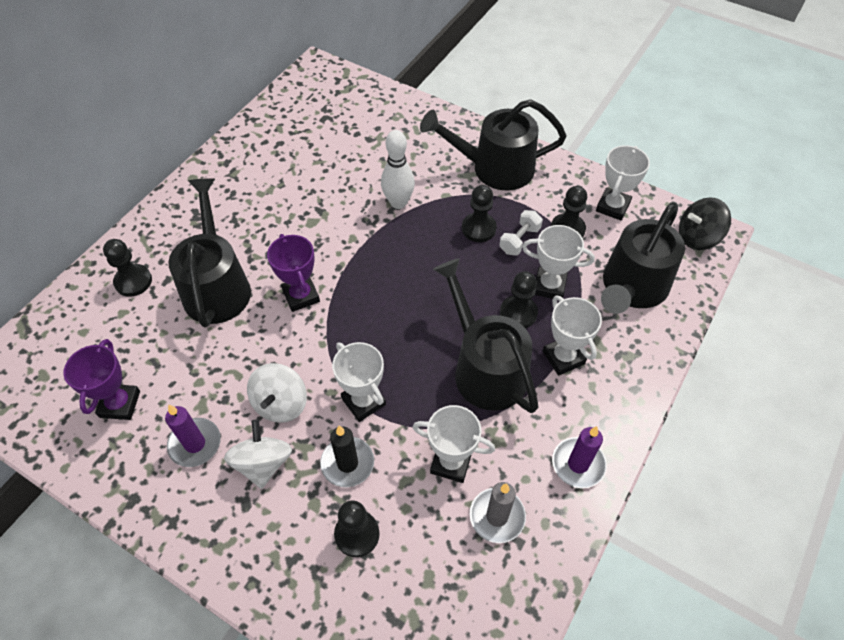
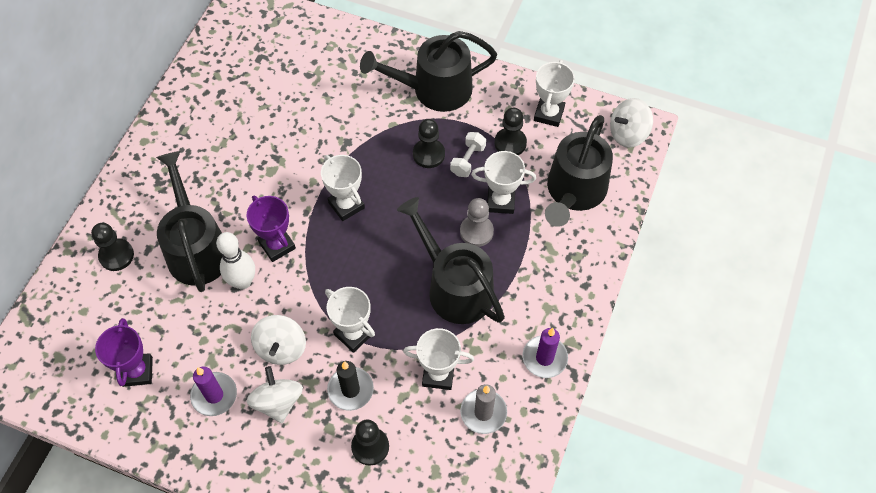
camera: 10 degrees left, 5 degrees up
white bowling pin [381,130,415,209] -> white bowling pin moved to [216,232,255,290]
black pawn [500,271,538,329] -> grey pawn [460,198,494,247]
white trophy [543,296,602,376] -> white trophy moved to [321,155,365,221]
black spinning top [679,198,731,250] -> white spinning top [610,98,653,148]

